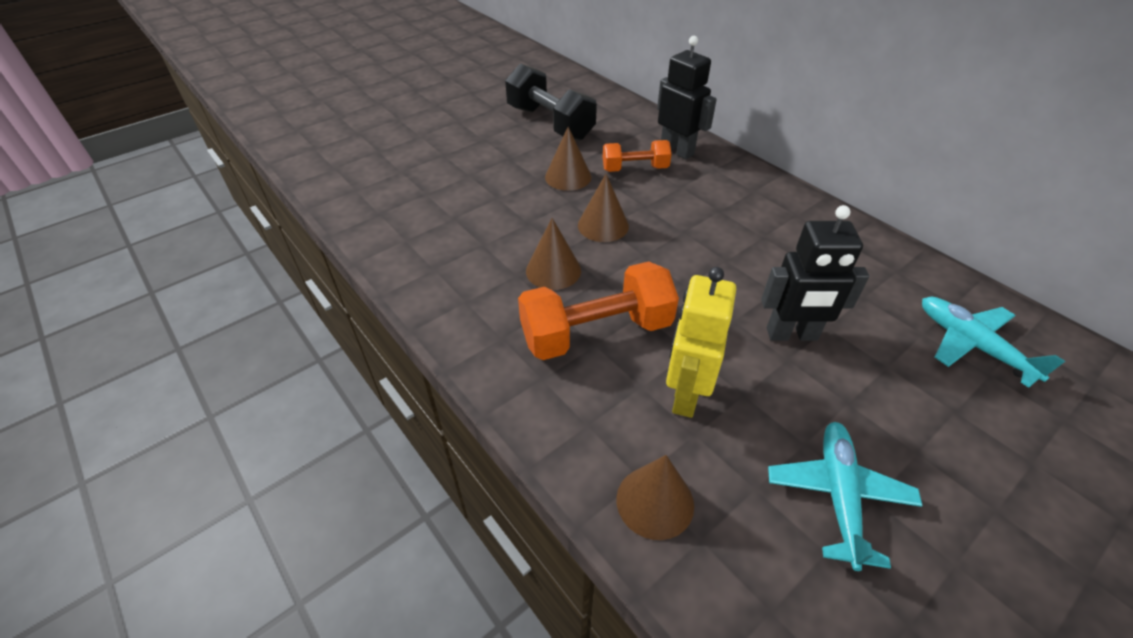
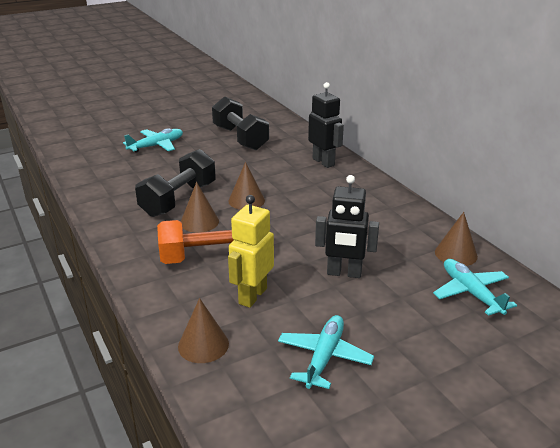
camera: 10 degrees right, 15 degrees down
brown cone [545,127,591,191] -> brown cone moved to [435,212,478,266]
orange dumbbell [603,140,672,172] -> none
none -> turquoise plane [123,128,183,153]
none -> black dumbbell [135,149,216,217]

